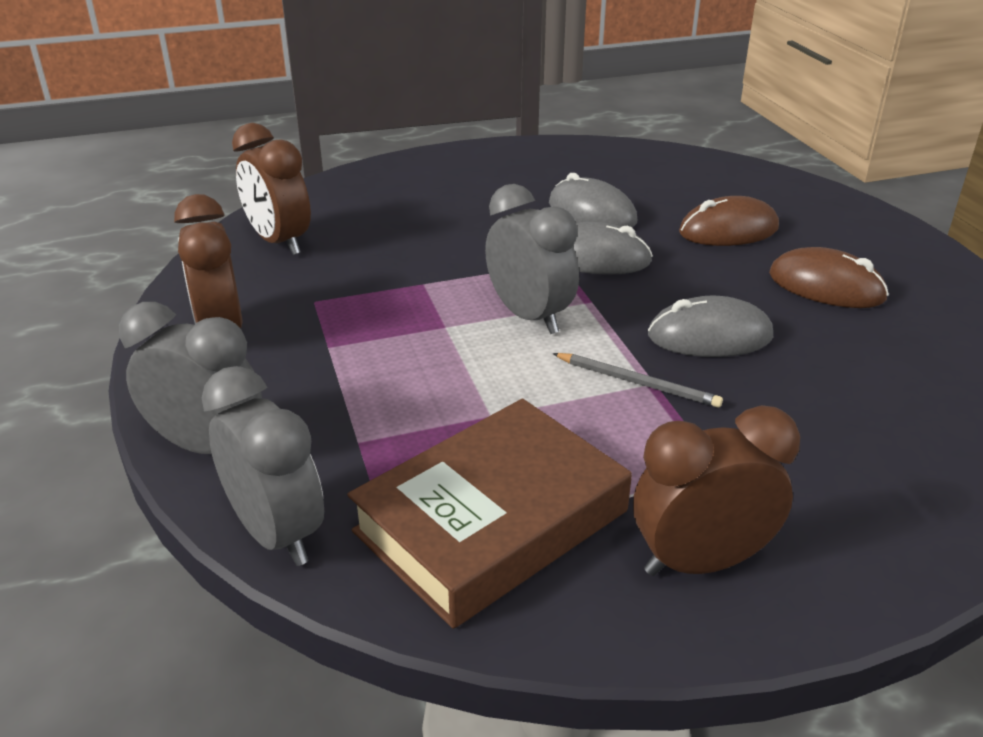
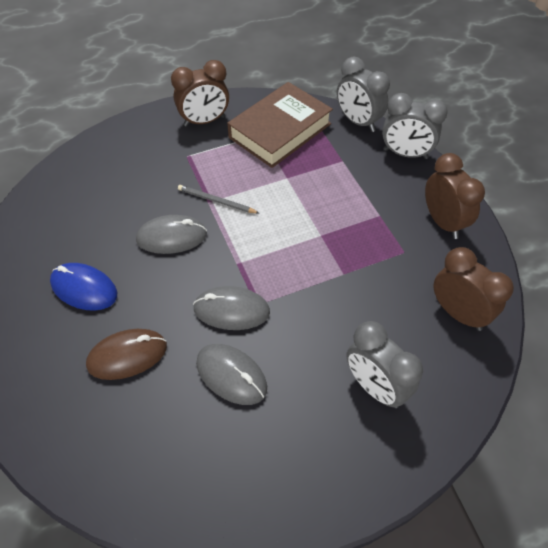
camera: 175 degrees right, 20 degrees up
grey clock [485,184,579,334] -> grey clock moved to [346,321,423,408]
brown mouse [769,247,889,308] -> blue mouse [50,263,117,311]

